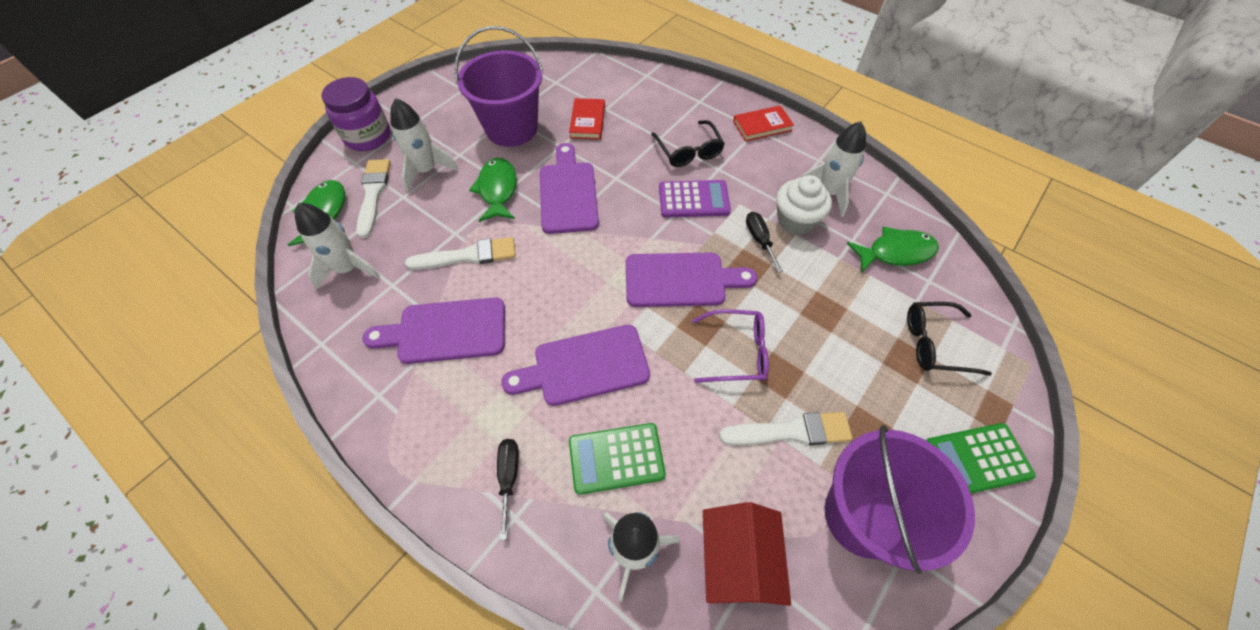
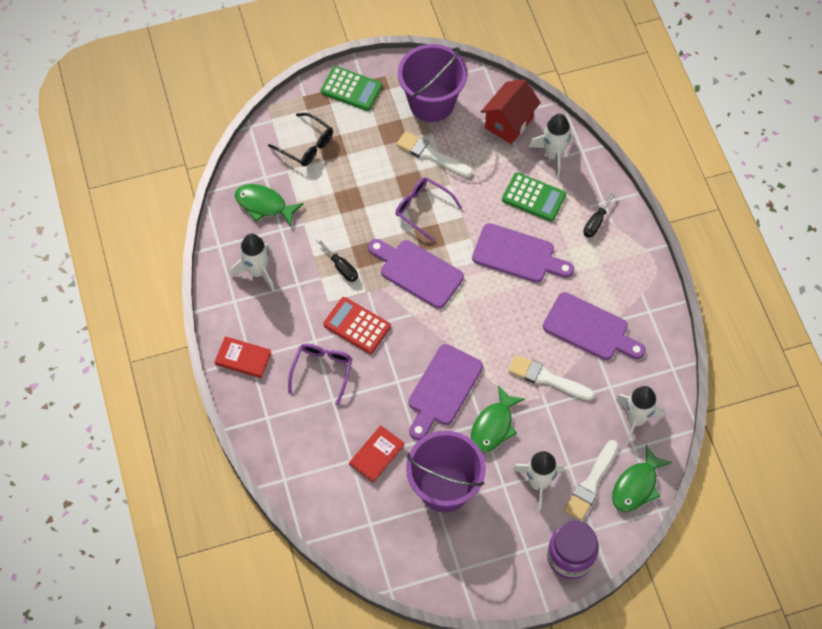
camera: 145 degrees left, 5 degrees up
black glasses [651,120,725,167] -> purple glasses [288,344,352,406]
purple calculator [659,180,731,218] -> red calculator [323,297,391,354]
black screwdriver [746,212,783,273] -> black screwdriver turned 60 degrees counterclockwise [316,238,358,282]
white cupcake [776,175,832,235] -> none

